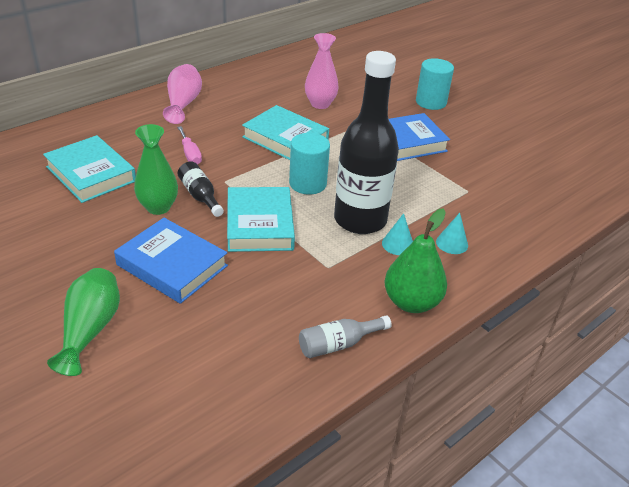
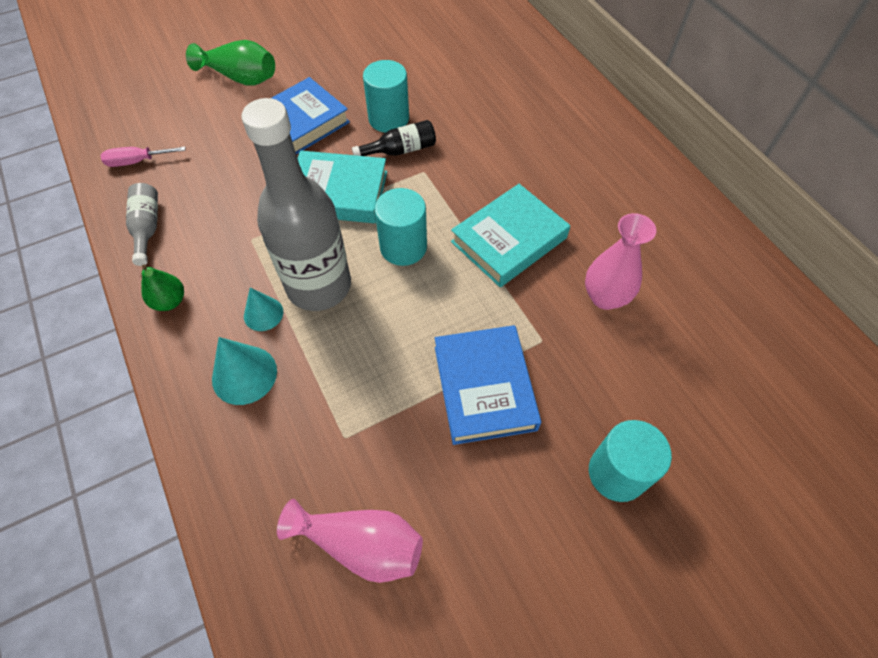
camera: 105 degrees right, 20 degrees up
turquoise book [43,135,136,203] -> none
green vase [134,124,178,215] -> turquoise cylinder [363,60,409,133]
pink vase [163,64,202,124] -> pink vase moved to [277,499,423,583]
pink screwdriver [177,126,202,165] -> pink screwdriver moved to [101,146,185,167]
black bottle [334,51,399,234] -> grey bottle [242,98,351,311]
green pear [384,208,447,313] -> green pear [141,265,184,311], size x0.58
turquoise cone [436,213,468,254] -> turquoise cone [212,337,277,405], size x1.54

